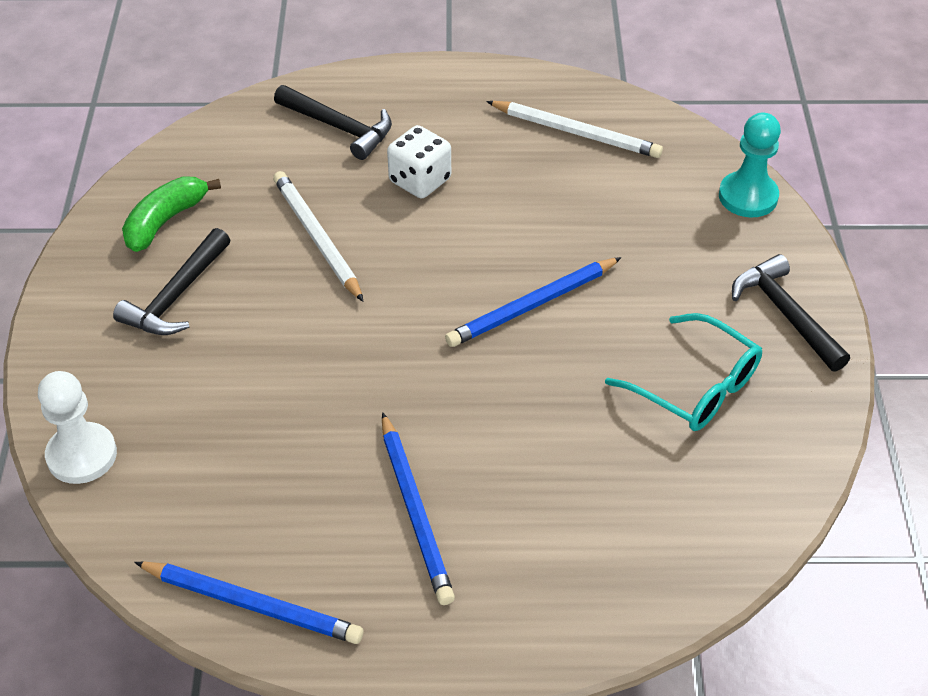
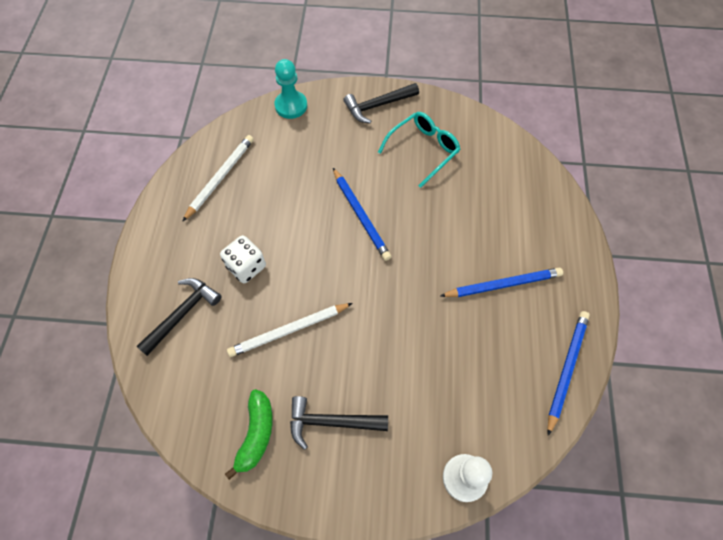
camera: 85 degrees left, 15 degrees up
black hammer [113,228,230,335] -> black hammer turned 150 degrees clockwise [290,396,388,450]
green banana [122,177,221,252] -> green banana turned 120 degrees counterclockwise [225,389,273,480]

